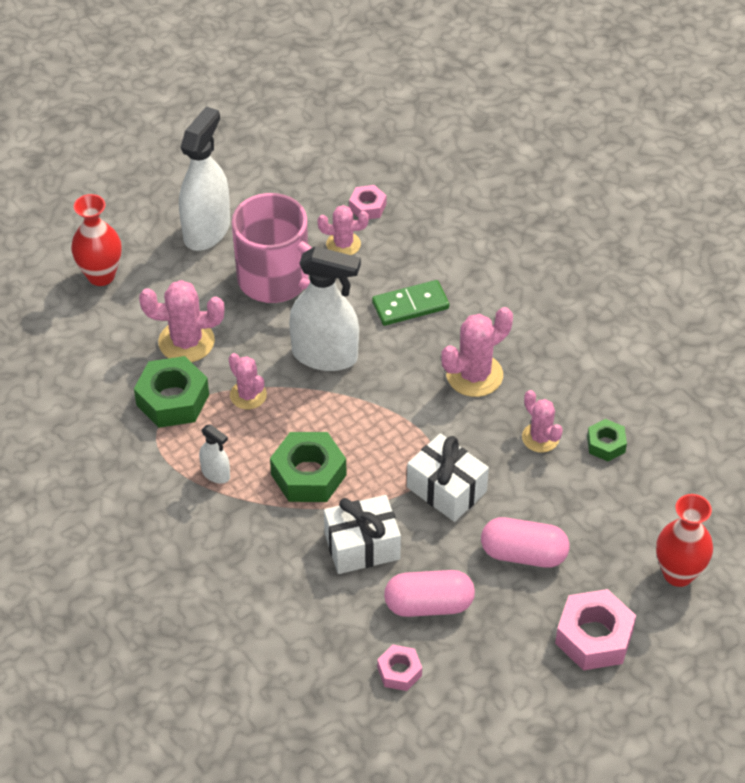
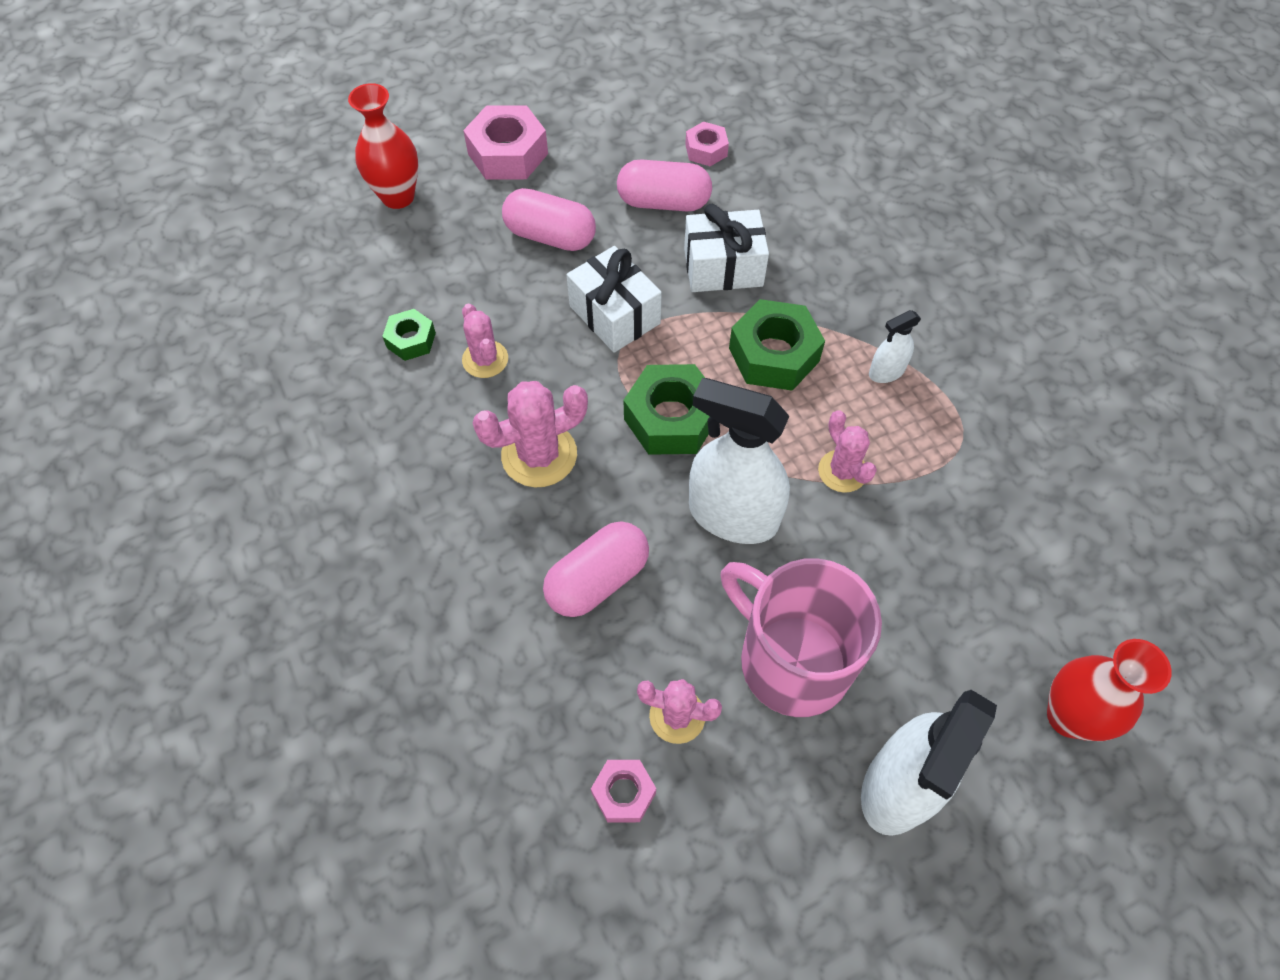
camera: 170 degrees left, 10 degrees up
green nut [134,356,209,428] -> green nut moved to [623,364,710,455]
pink cactus [139,280,224,362] -> none
white spray bottle [199,424,230,484] -> white spray bottle turned 75 degrees counterclockwise [869,310,921,383]
green domino [372,280,449,326] -> pink capsule [543,521,649,617]

